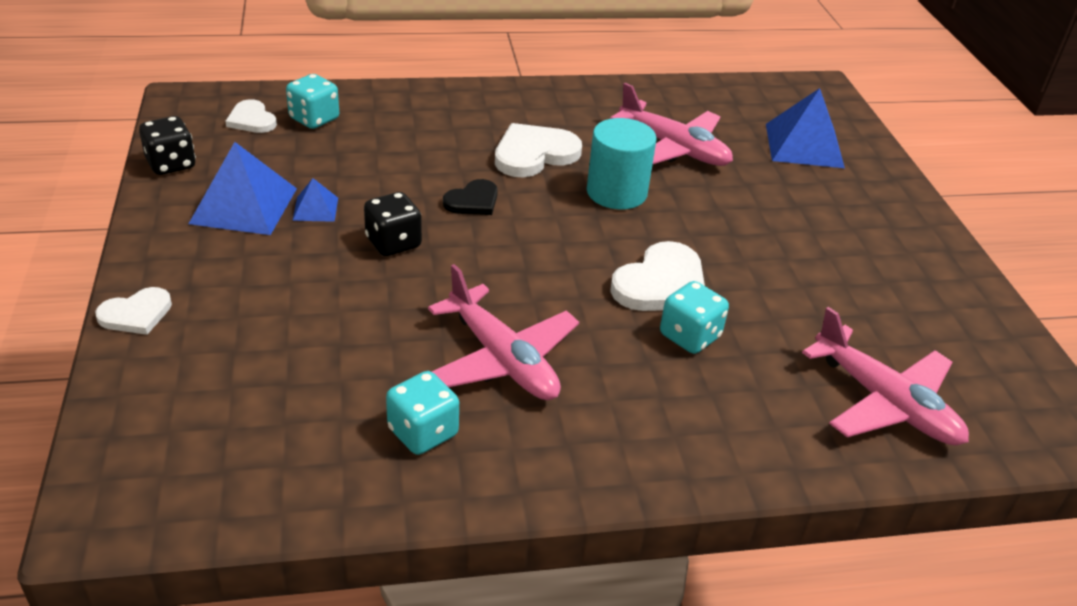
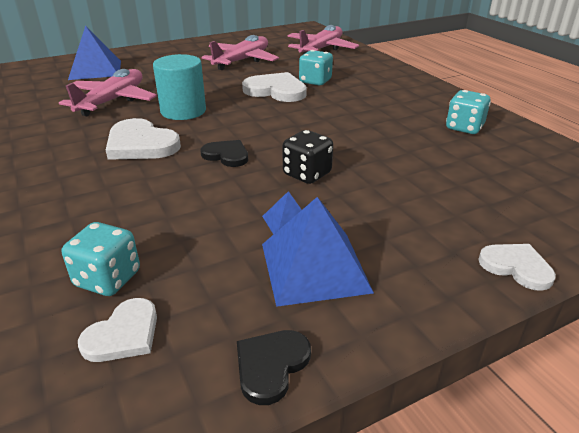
camera: 105 degrees left, 5 degrees down
black dice [139,116,196,175] -> black heart [237,330,311,405]
pink plane [428,264,579,400] -> pink plane moved to [202,35,279,70]

